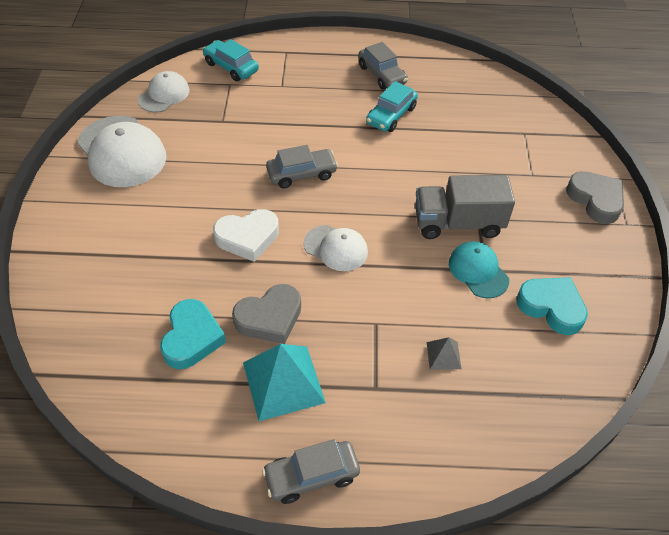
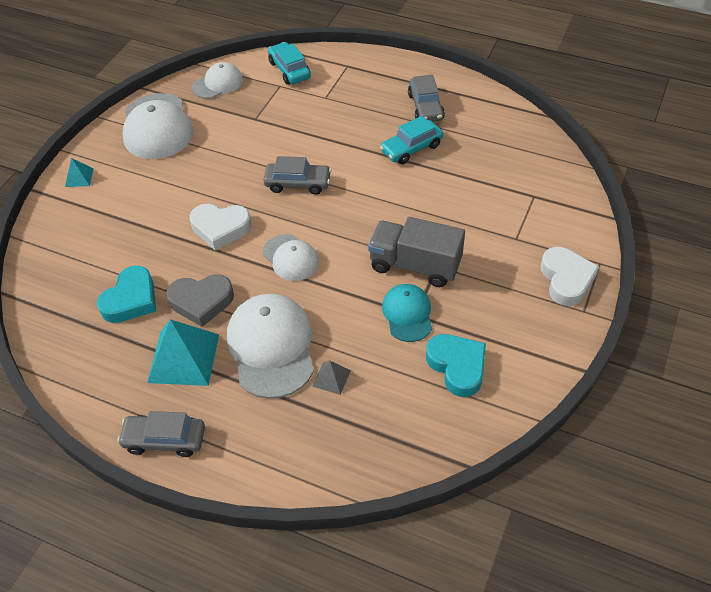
camera: 25 degrees right, 0 degrees up
grey heart [566,171,624,224] -> white heart [541,247,599,306]
none -> turquoise pyramid [65,158,94,187]
none -> white cap [227,294,314,399]

